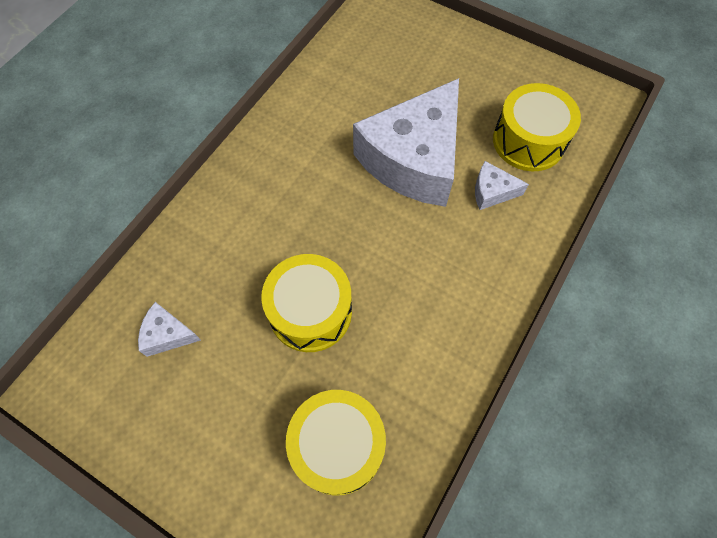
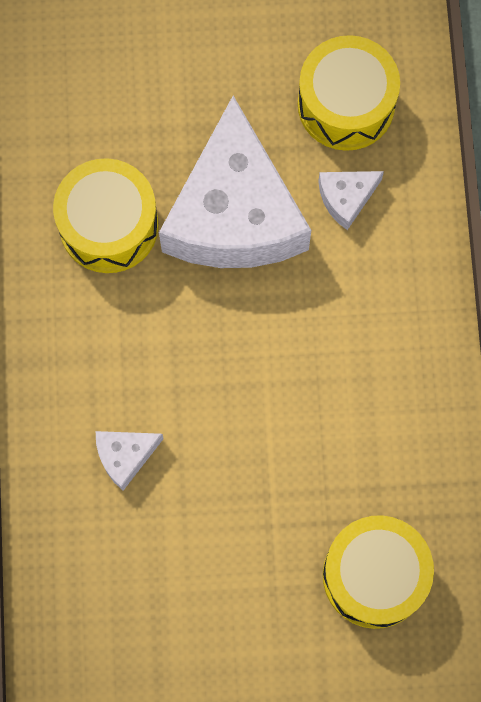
camera: 35 degrees left, 10 degrees up
white cheese [138,302,201,357] -> white cheese moved to [96,431,164,491]
yellow drum [261,254,352,352] -> yellow drum moved to [53,158,159,273]

